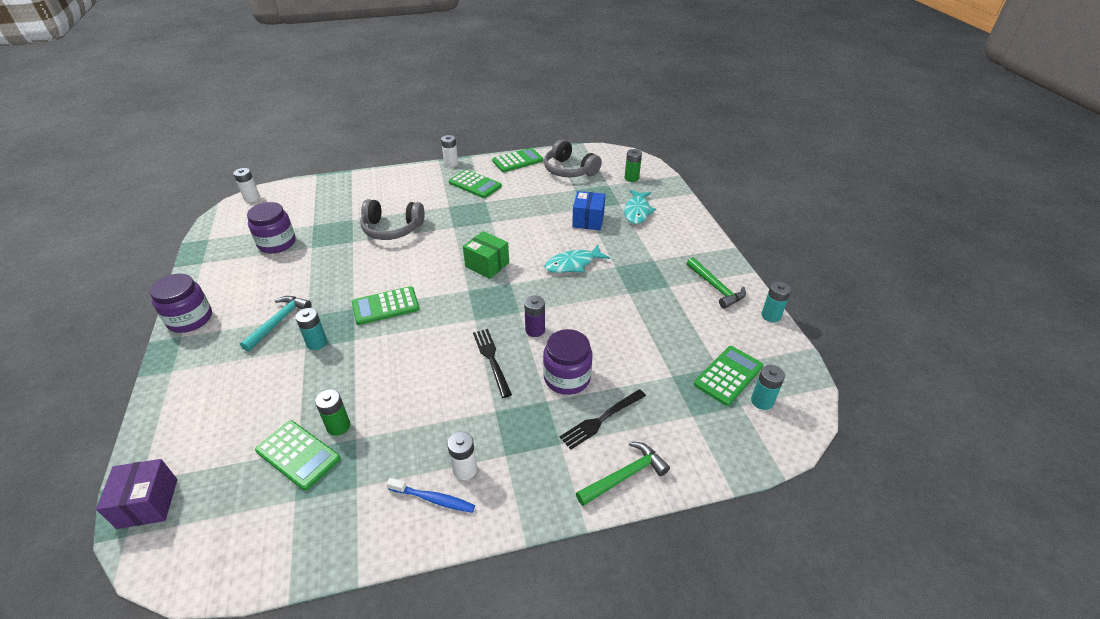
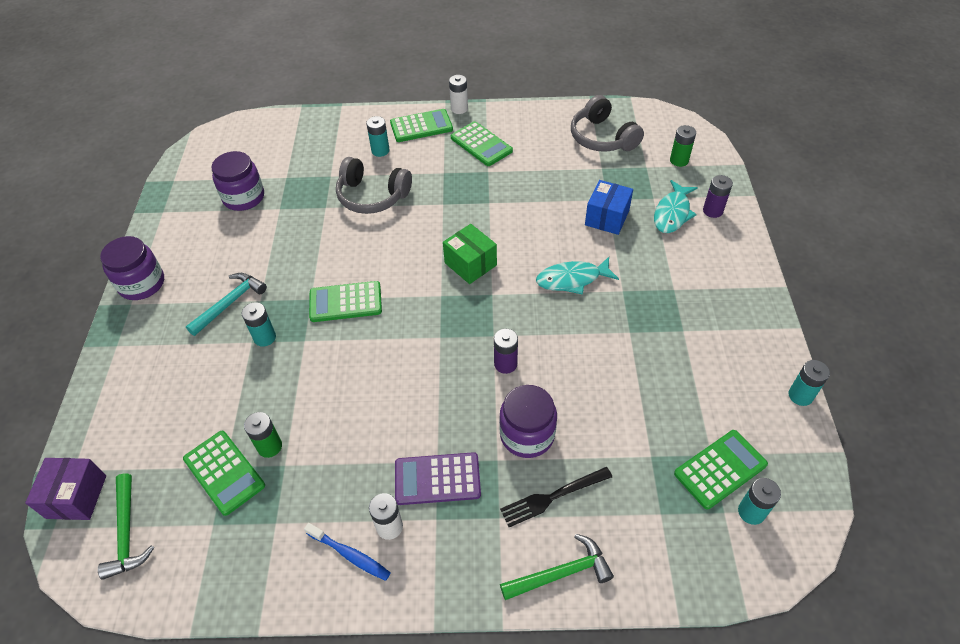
camera: 15 degrees right, 10 degrees up
white battery [233,168,260,202] -> none
black fork [473,329,512,398] -> none
green calculator [492,148,543,172] -> green calculator moved to [390,109,453,142]
green hammer [687,257,746,308] -> green hammer moved to [98,473,154,580]
none -> turquoise battery [366,116,390,157]
none -> purple calculator [395,452,481,505]
none -> purple battery [703,175,733,218]

